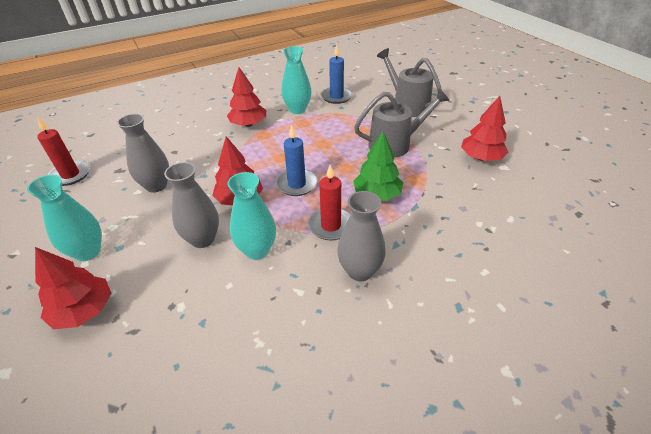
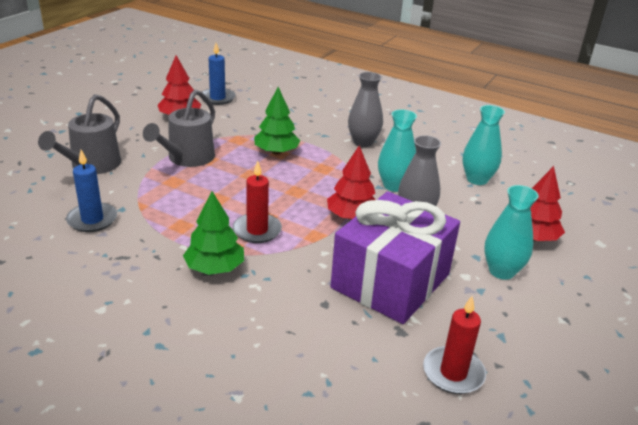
camera: 125 degrees left, 10 degrees down
grey vase [117,114,169,193] -> purple gift [331,191,460,324]
red tree [227,67,266,127] -> green tree [183,191,244,275]
blue candle [276,125,317,196] -> blue candle moved to [201,43,236,105]
turquoise vase [281,46,311,114] -> turquoise vase moved to [463,105,505,185]
red candle [308,165,351,241] -> red candle moved to [233,161,282,243]
grey watering can [354,89,450,158] -> grey watering can turned 105 degrees counterclockwise [143,89,215,167]

